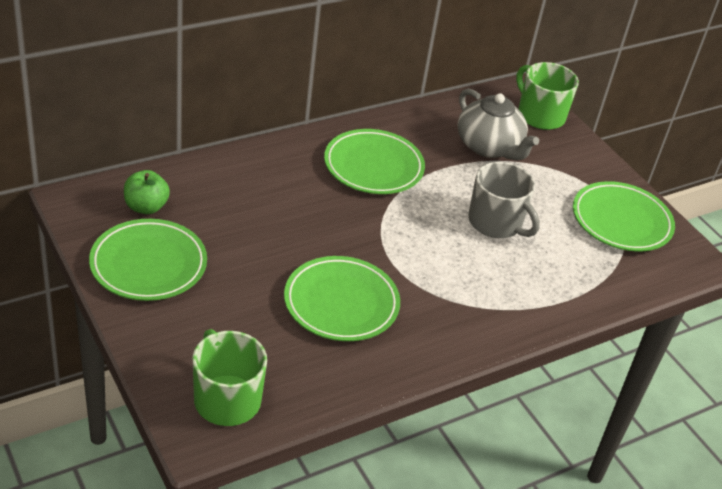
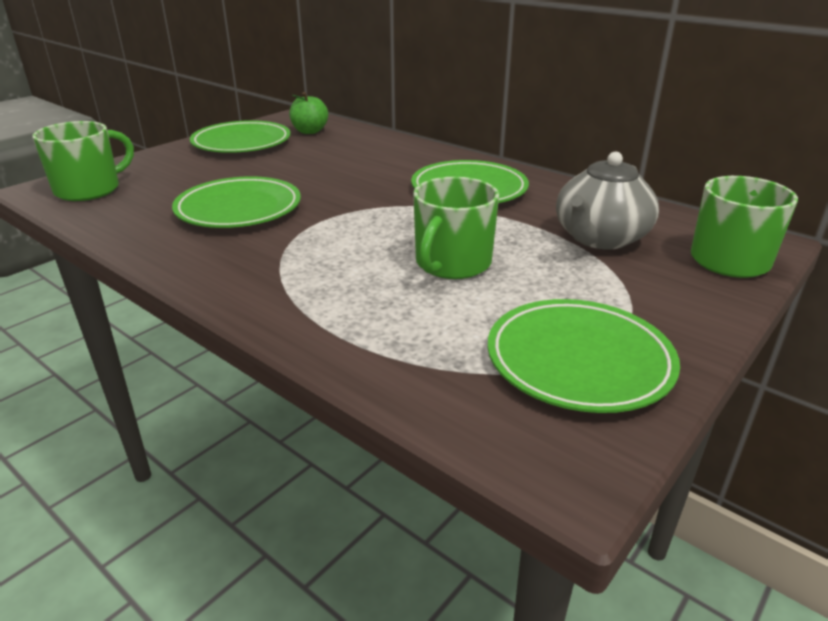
camera: 75 degrees right, 10 degrees down
grey mug [468,162,540,238] -> green mug [413,177,499,279]

